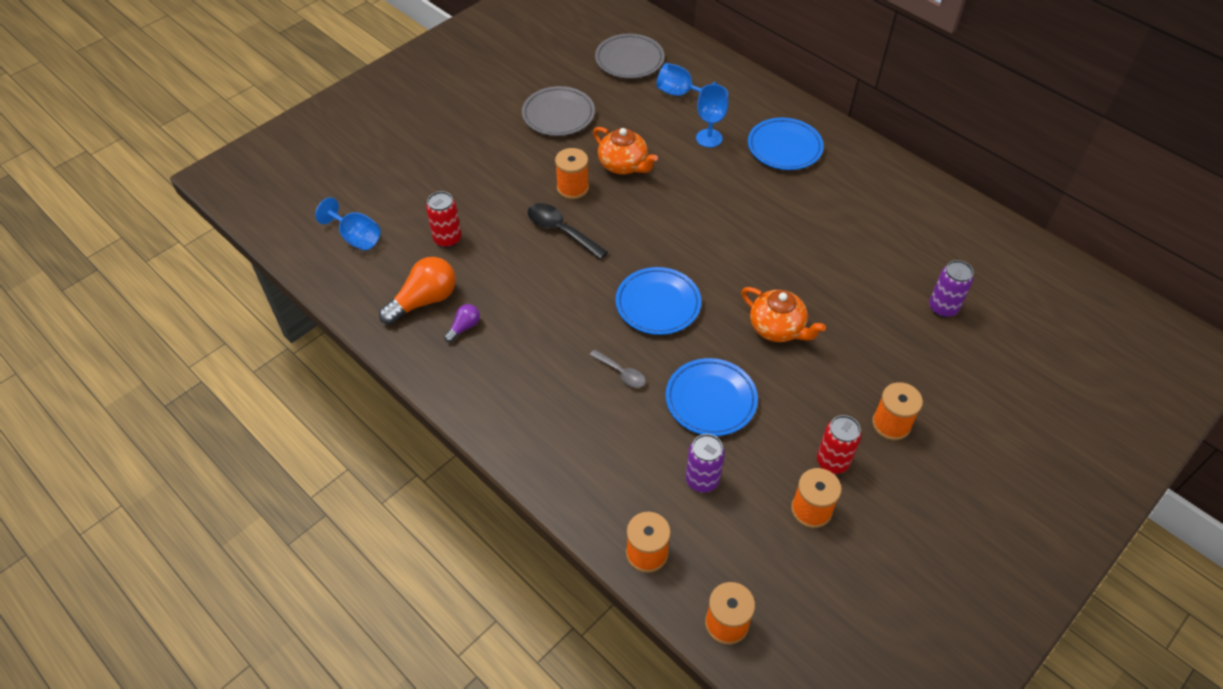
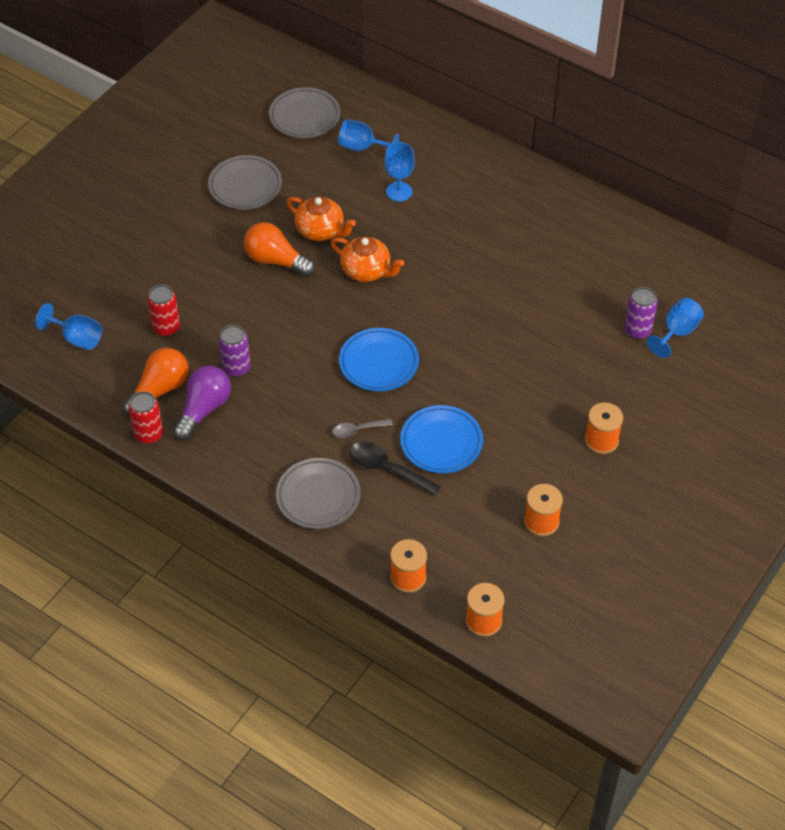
camera: 10 degrees left, 0 degrees up
purple light bulb [444,304,480,343] -> purple light bulb [173,366,231,441], size x1.96
black spoon [528,203,608,260] -> black spoon moved to [349,442,441,496]
orange spool [555,148,589,199] -> orange light bulb [244,222,315,277]
grey spoon [590,349,646,388] -> grey spoon turned 135 degrees clockwise [332,419,393,438]
purple can [686,434,725,493] -> purple can moved to [219,325,251,377]
orange teapot [741,287,826,342] -> orange teapot moved to [331,237,404,282]
blue plate [748,118,824,170] -> none
red can [817,415,861,474] -> red can moved to [129,391,163,444]
none -> grey plate [276,458,361,529]
none -> blue goblet [647,298,704,358]

